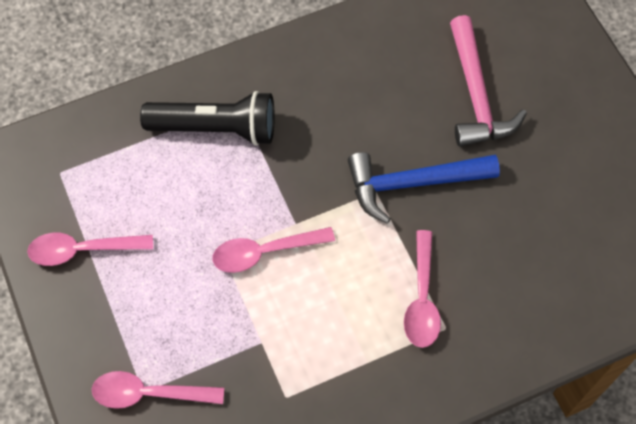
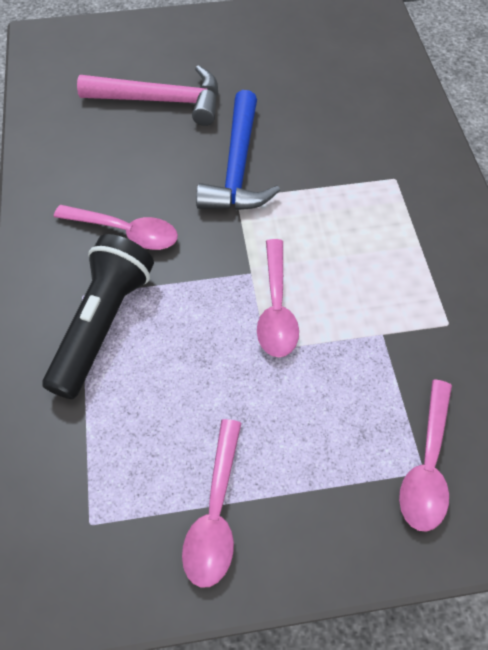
camera: 75 degrees left, 5 degrees down
pink spoon [404,230,441,348] -> pink spoon moved to [54,205,178,250]

